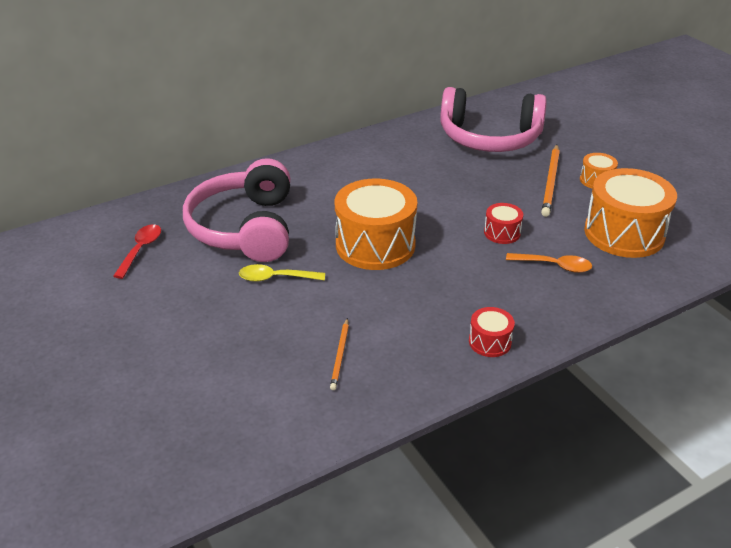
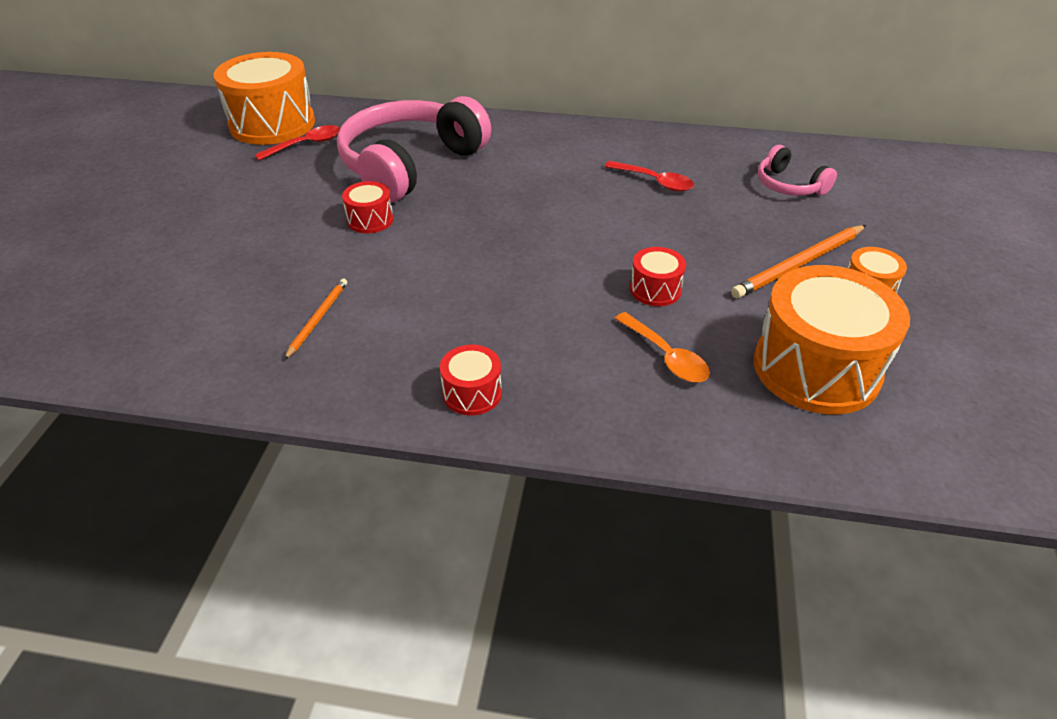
camera: 40 degrees right, 5 degrees up
yellow spoon [239,264,325,282] -> red drum [342,181,394,233]
orange pencil [330,318,349,390] -> orange pencil turned 150 degrees clockwise [284,279,347,360]
orange drum [335,179,417,270] -> orange drum moved to [214,52,315,145]
pink headphones [440,87,547,152] -> pink headphones [758,145,837,196], size x0.48
none -> red spoon [605,161,694,192]

